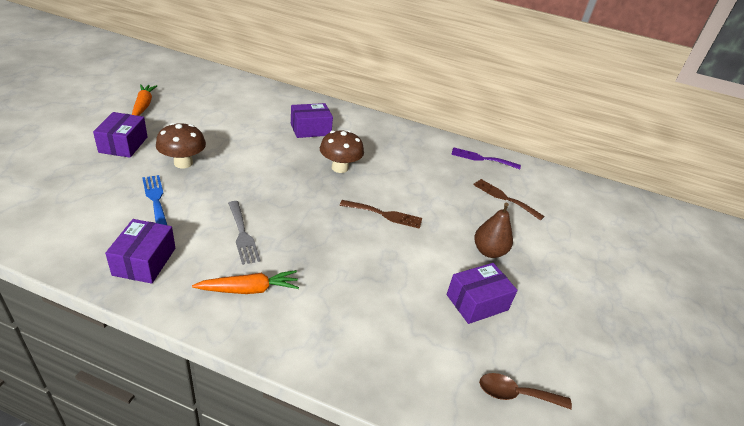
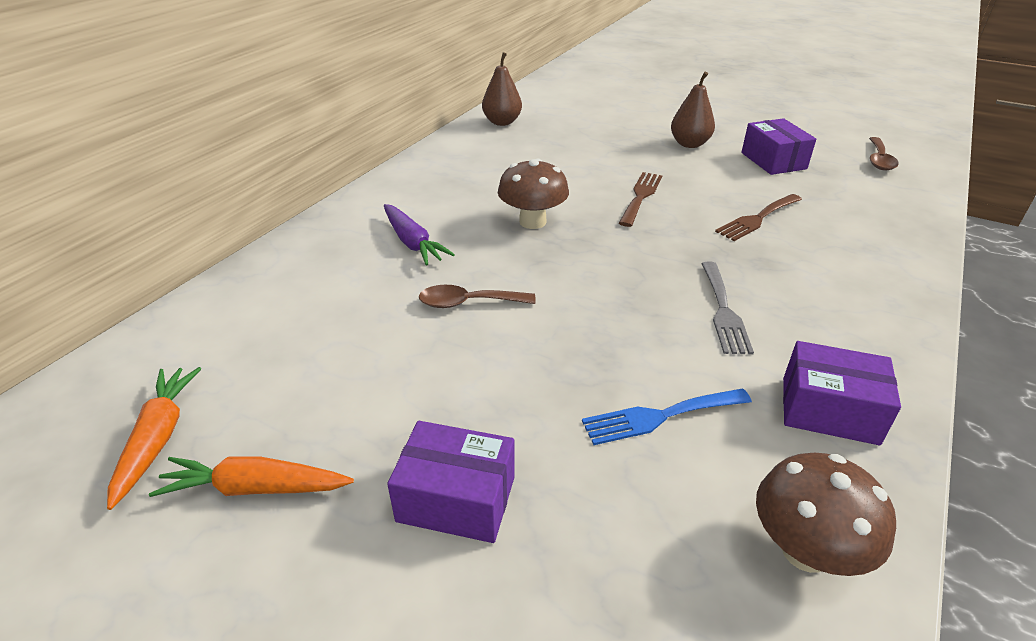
camera: 75 degrees left, 0 degrees up
brown mushroom [156,123,206,168] -> brown mushroom moved to [756,453,896,576]
orange carrot [192,270,299,294] -> orange carrot moved to [107,367,201,510]
grey fork [228,201,261,265] -> grey fork turned 105 degrees clockwise [701,262,754,354]
purple box [291,103,333,138] -> purple carrot [384,204,455,266]
purple fork [451,147,521,169] -> brown pear [482,52,522,126]
brown fork [473,179,545,220] -> brown fork moved to [715,194,802,241]
none -> brown spoon [419,285,536,308]

